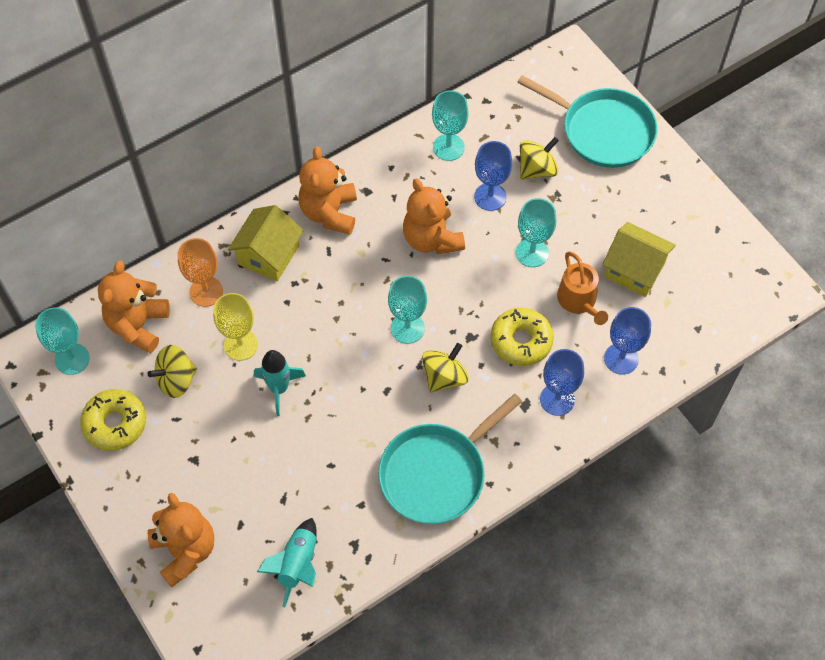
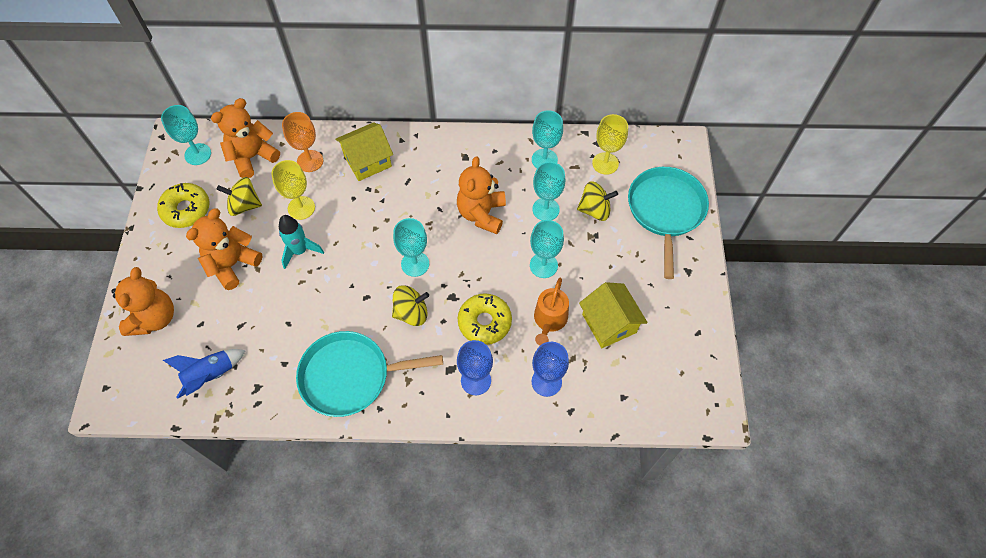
camera: 35 degrees right, 0 degrees up
turquoise rocket [257,518,317,607] -> blue rocket [163,349,246,399]
orange teddy bear [298,146,357,235] -> orange teddy bear moved to [186,209,263,290]
blue goblet [474,141,512,211] -> turquoise goblet [532,162,565,221]
turquoise pan [517,75,658,168] -> turquoise pan turned 150 degrees counterclockwise [628,167,709,279]
none -> yellow goblet [592,114,628,175]

